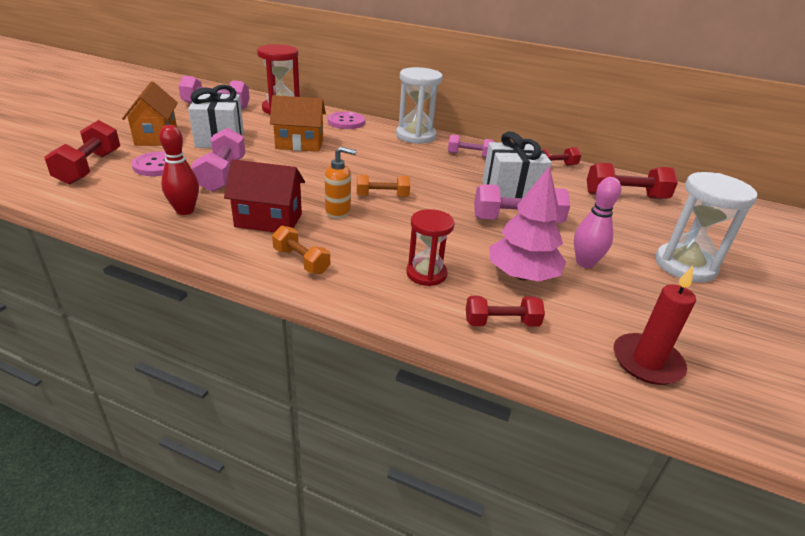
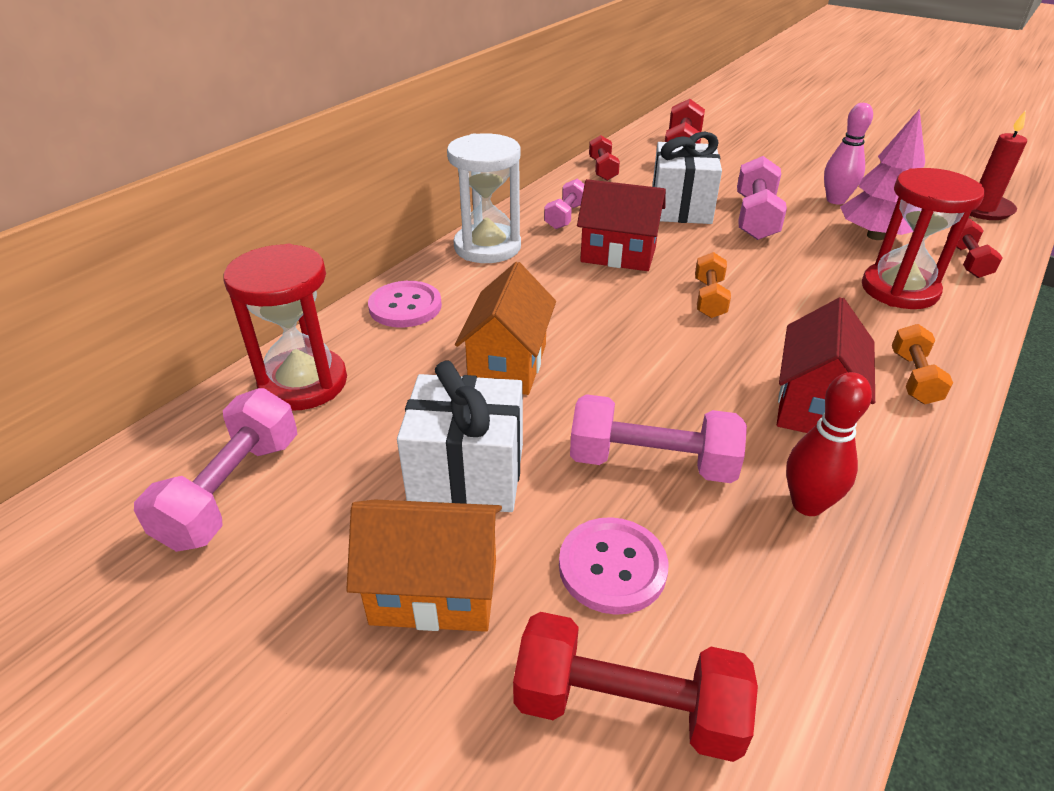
camera: 75 degrees left, 5 degrees up
orange dumbbell [272,226,330,274] -> orange dumbbell turned 45 degrees counterclockwise [892,324,953,404]
orange soap dispenser [325,146,357,219] -> none
red hourglass [406,209,455,286] -> red hourglass [862,168,985,309], size x1.54
white hourglass [655,172,757,283] -> none
none -> red house [577,179,666,271]

